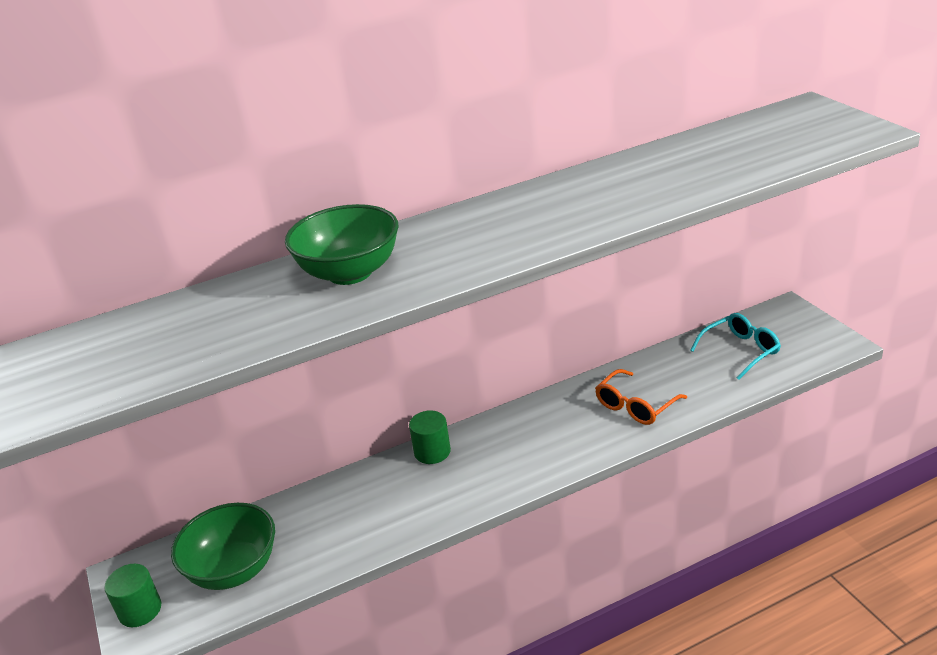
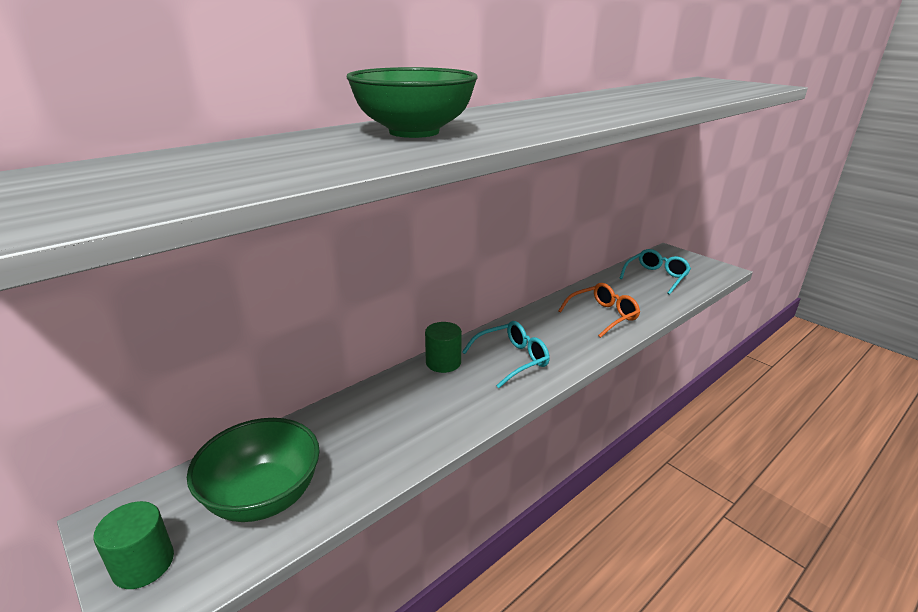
camera: 20 degrees left, 5 degrees down
orange glasses [595,369,687,425] -> orange glasses turned 150 degrees counterclockwise [558,283,640,338]
none -> turquoise glasses [462,321,550,388]

